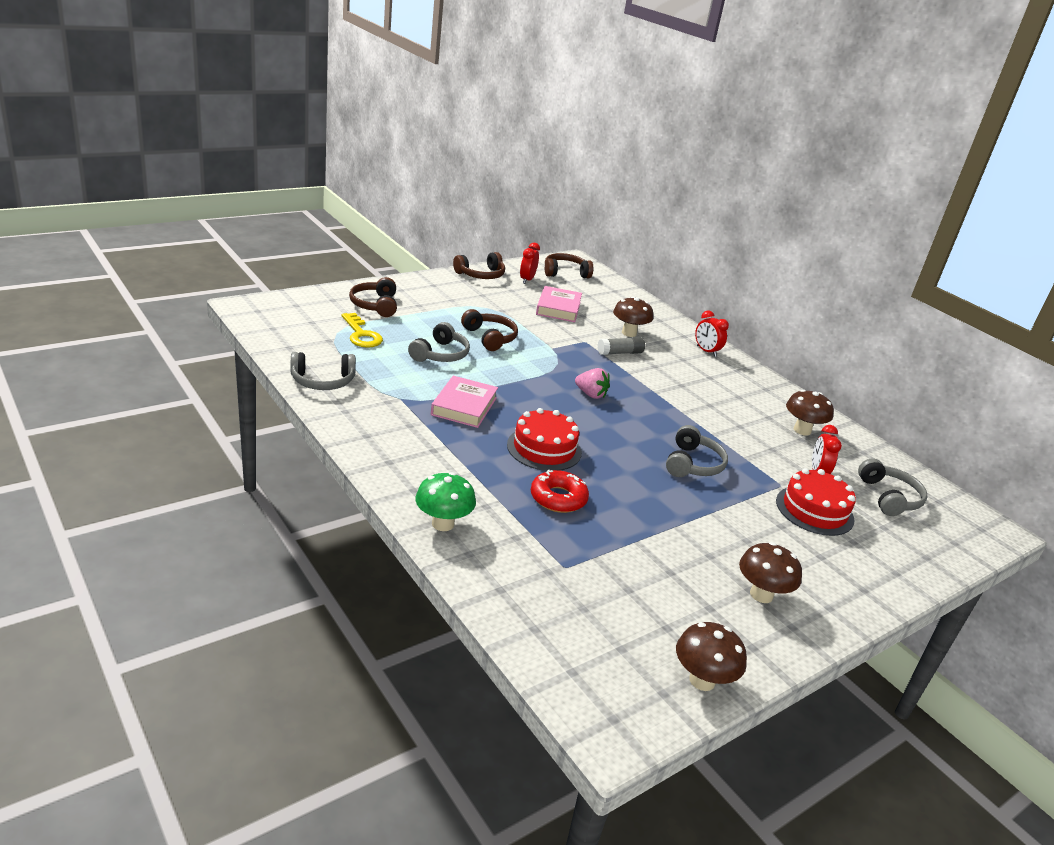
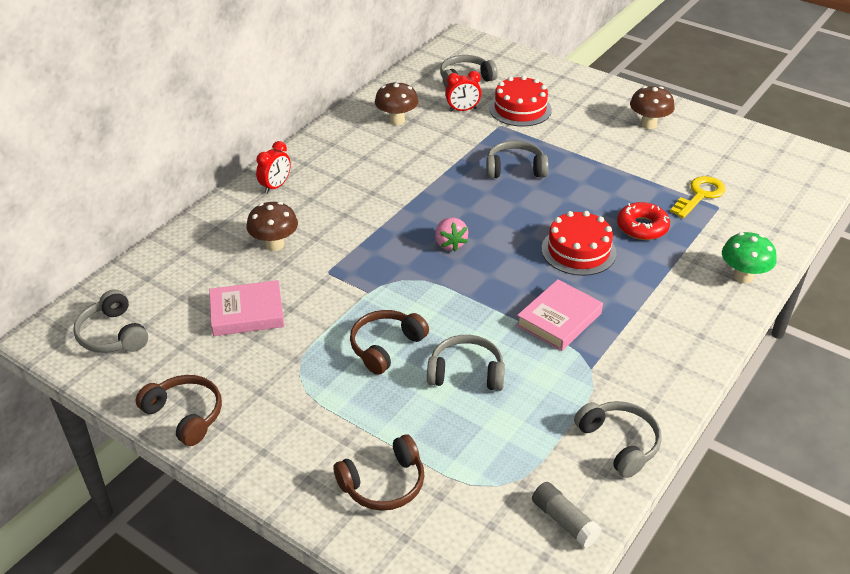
camera: 105 degrees left, 10 degrees up
yellow key [341,313,383,348] -> yellow key moved to [670,176,726,218]
pink book [431,376,498,428] -> pink book turned 45 degrees counterclockwise [516,279,603,351]
red clock [520,243,540,284] -> none
brown headphones [545,253,593,278] -> grey headphones [73,289,148,353]
pink strawberry [575,368,610,399] -> pink strawberry turned 150 degrees clockwise [435,218,468,251]
grey glue stick [598,337,645,355] -> grey glue stick moved to [532,482,601,548]
brown mushroom [676,622,747,691] -> none

